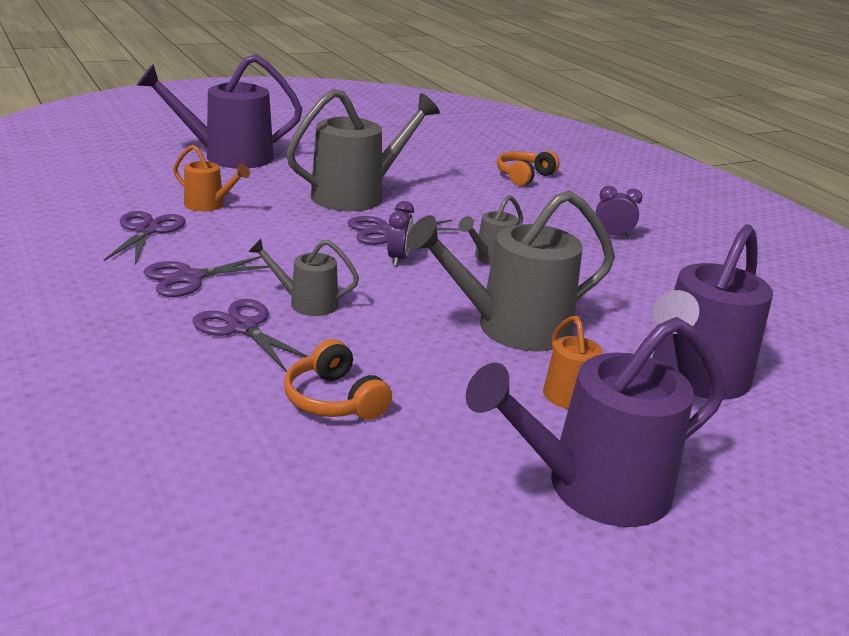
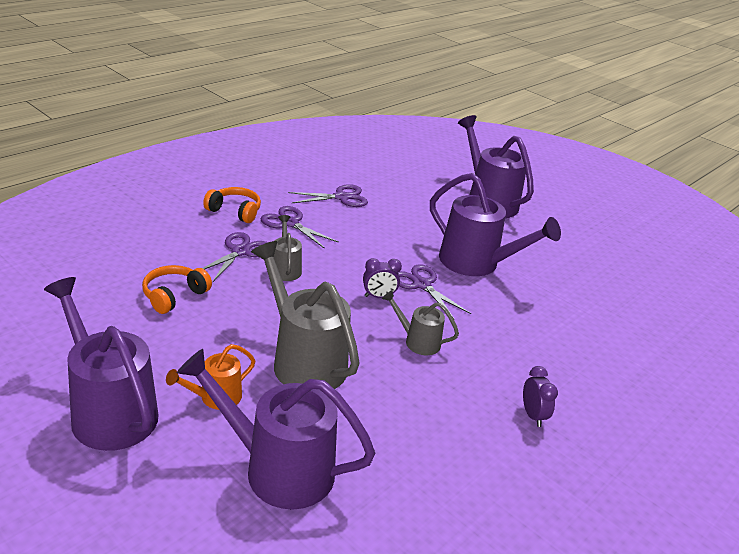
camera: 70 degrees right, 5 degrees up
orange watering can [173,145,250,211] -> none
grey watering can [286,89,440,211] -> purple watering can [430,173,561,276]
orange headphones [497,151,560,186] -> orange headphones moved to [203,187,261,223]

